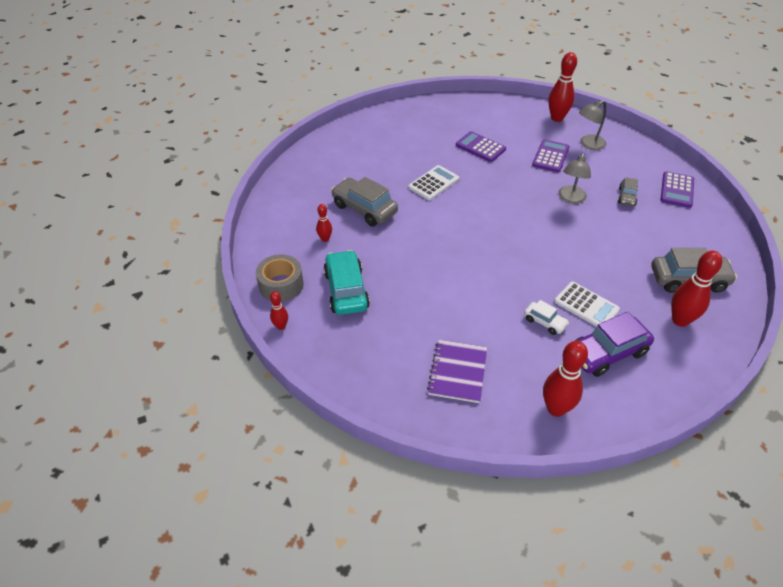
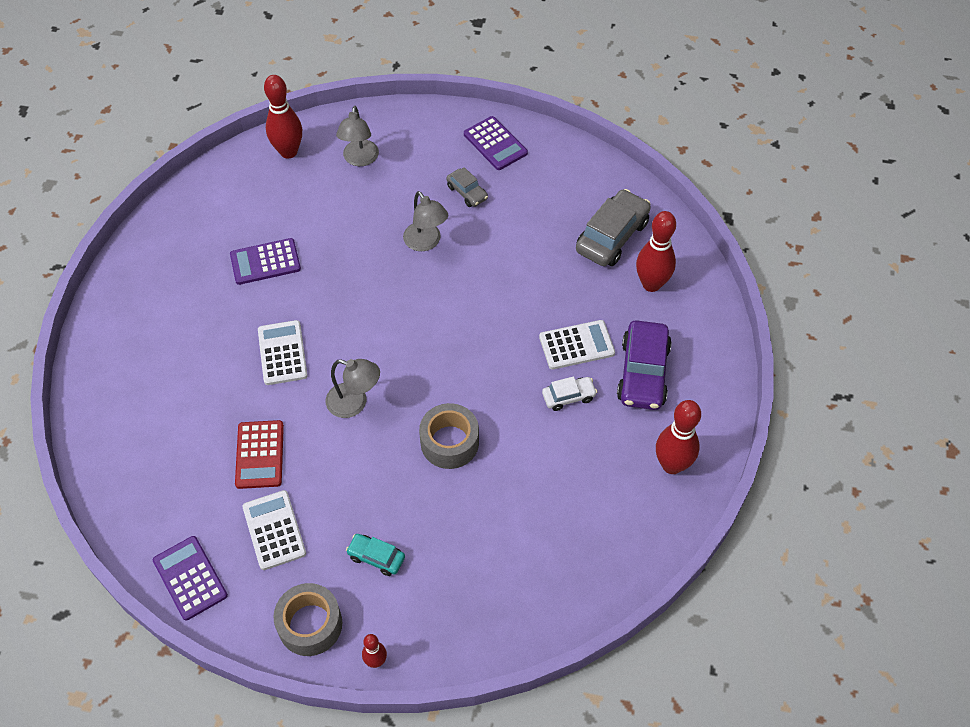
camera: 55 degrees left, 10 degrees up
red bowling pin [316,204,332,242] -> white calculator [242,490,306,570]
turquoise car [323,250,370,315] -> turquoise car [346,534,405,576], size x0.53
grey car [331,177,398,226] -> red calculator [235,420,284,489]
purple notebook [427,340,487,403] -> none
purple calculator [532,139,570,172] -> purple calculator moved to [153,536,228,621]
none -> grey lamp [326,359,380,418]
none -> grey tape [419,403,479,469]

